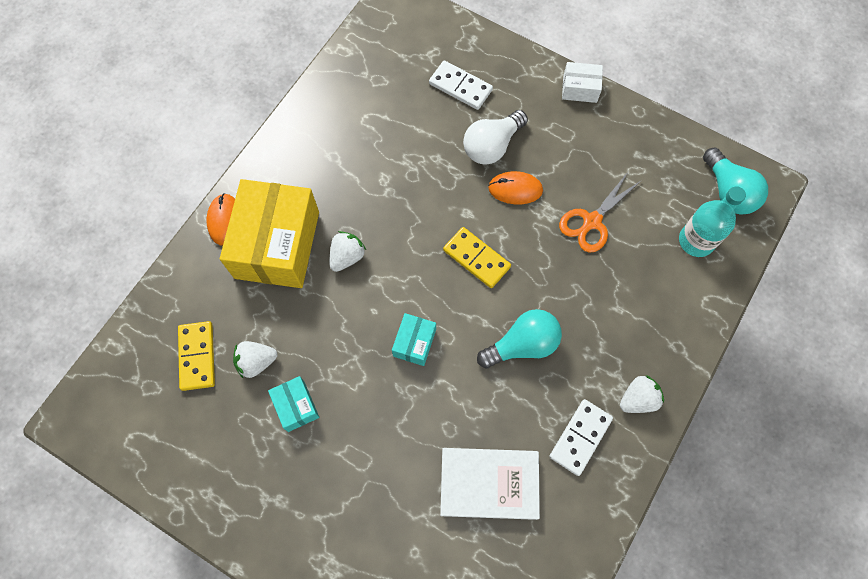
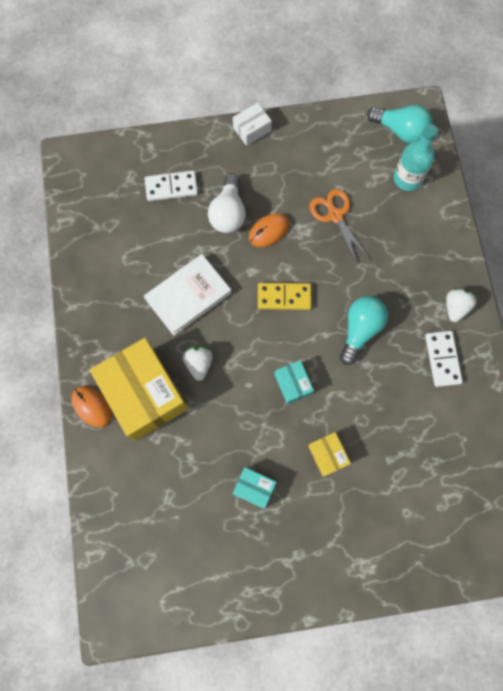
camera: 40 degrees left, 5 degrees up
yellow domino [178,321,215,391] -> none
white strawberry [233,341,277,378] -> none
white book [440,448,540,520] -> white book moved to [144,254,231,336]
orange scissors [559,172,642,253] -> orange scissors turned 150 degrees clockwise [310,189,369,265]
none -> yellow box [308,432,351,477]

